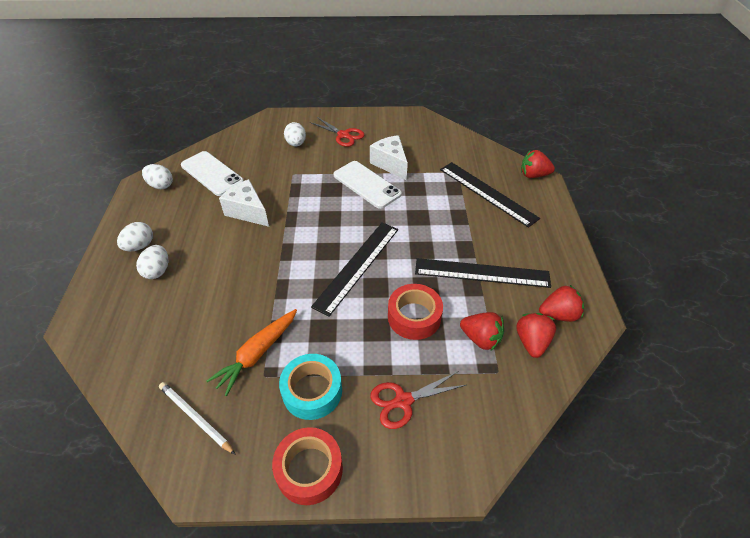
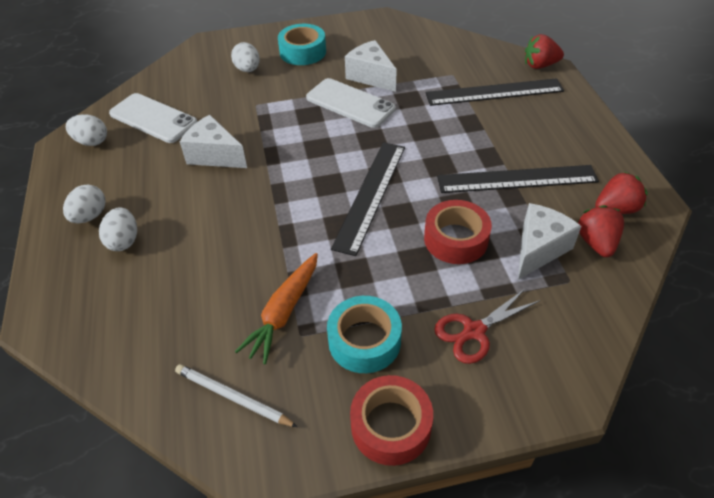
camera: 10 degrees left, 0 degrees up
red scissors [310,117,364,147] -> turquoise tape [278,24,326,65]
black ruler [440,162,540,228] -> black ruler turned 45 degrees counterclockwise [426,78,564,106]
red strawberry [460,312,504,351] -> white cheese [518,203,582,280]

